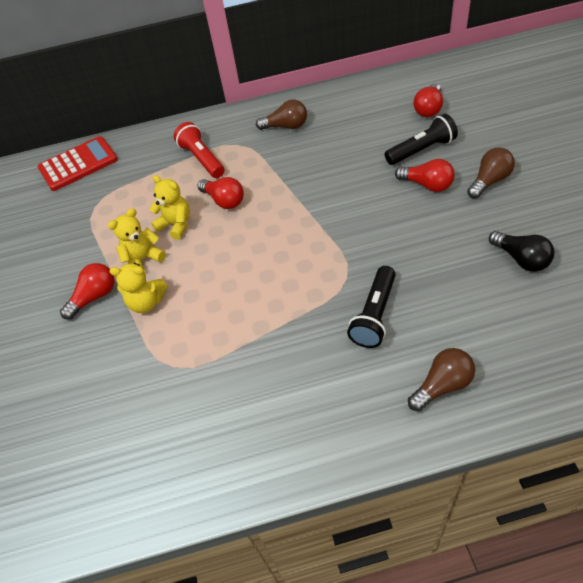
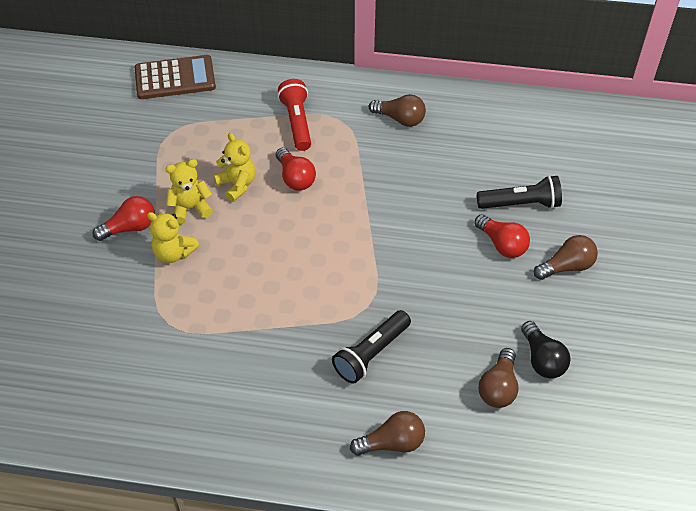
camera: 15 degrees right, 0 degrees up
red calculator [38,136,118,191] -> brown calculator [135,55,216,99]
red light bulb [413,83,443,117] -> none
none -> brown light bulb [478,348,519,408]

